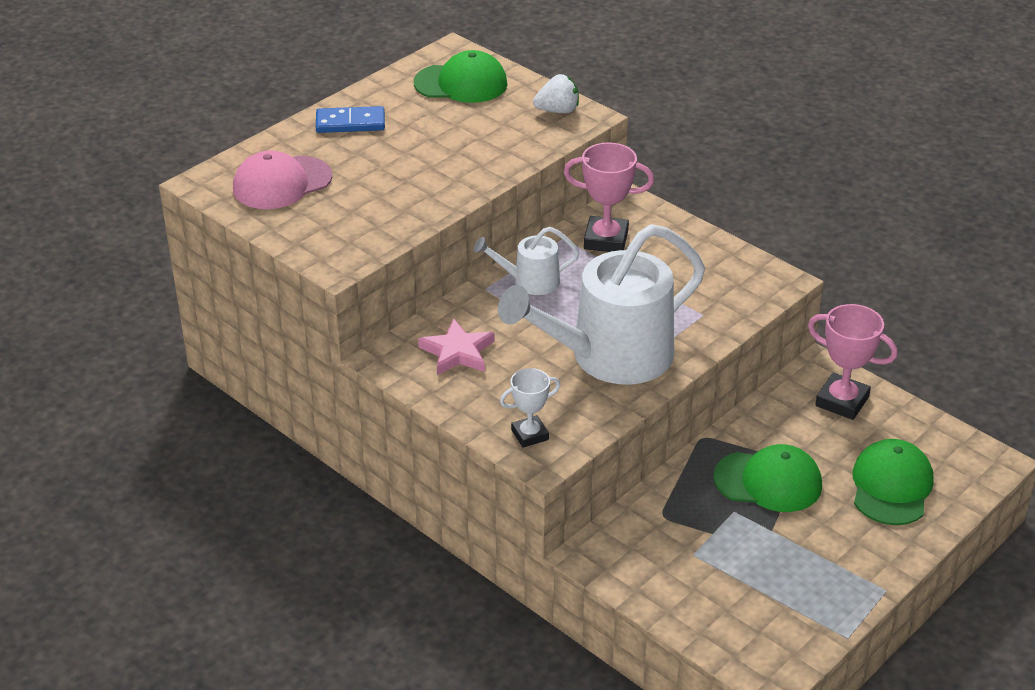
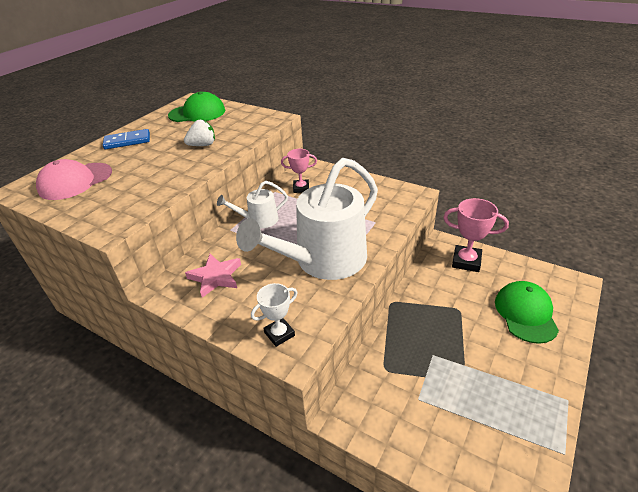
camera: 10 degrees left, 0 degrees up
white strawberry [533,74,579,113] -> white strawberry moved to [184,120,215,146]
pink trophy [564,142,654,252] -> pink trophy [281,149,317,193], size x0.64
green cap [713,444,822,512] -> none

